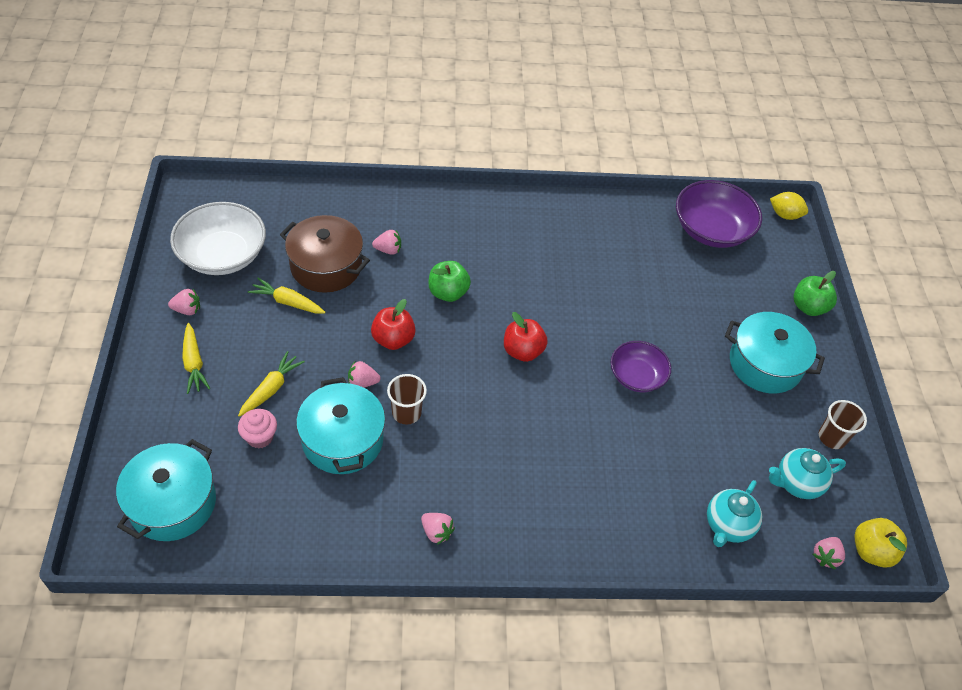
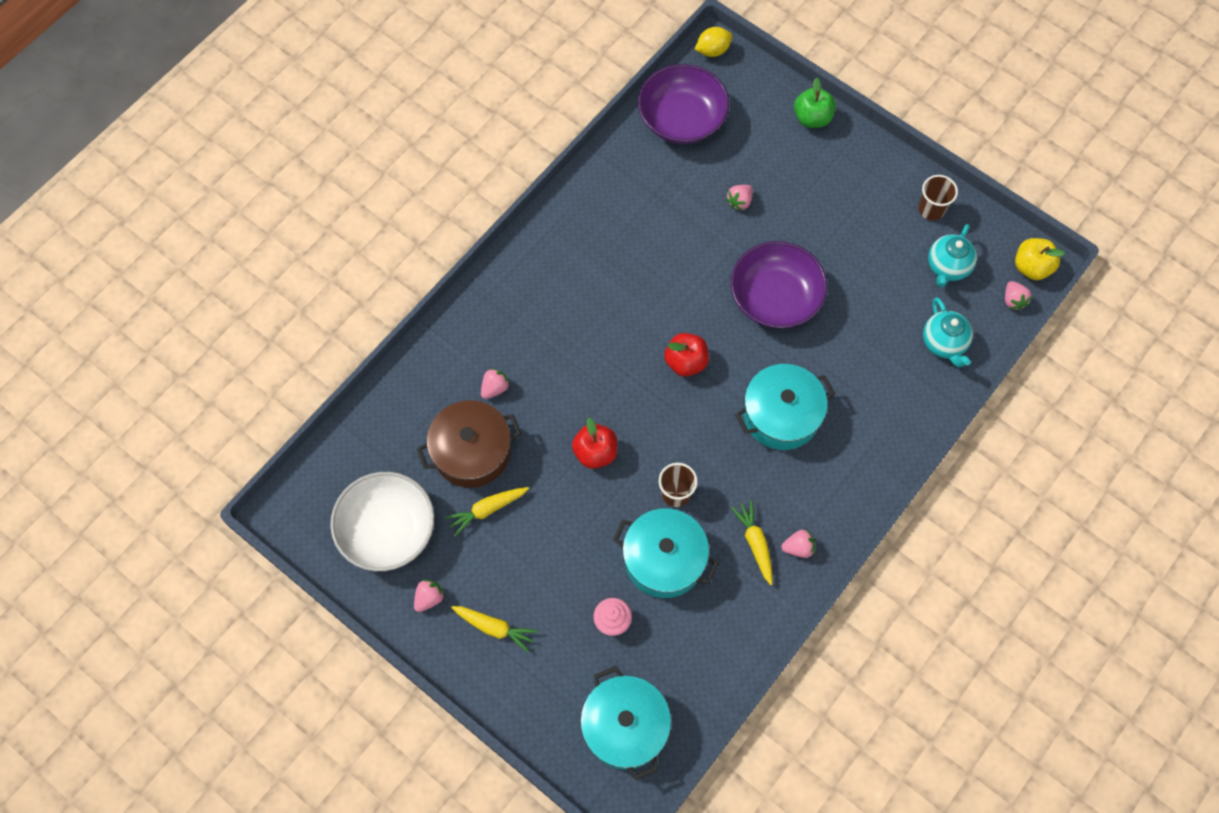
camera: 45 degrees left, 15 degrees up
yellow carrot [238,351,305,417] -> yellow carrot moved to [731,500,772,585]
pink strawberry [348,361,380,388] -> pink strawberry moved to [726,185,753,211]
green apple [429,261,471,302] -> none
purple bowl [611,341,671,392] -> purple bowl [731,241,827,328], size x1.60
turquoise pot [725,312,825,393] -> turquoise pot moved to [735,364,835,450]

